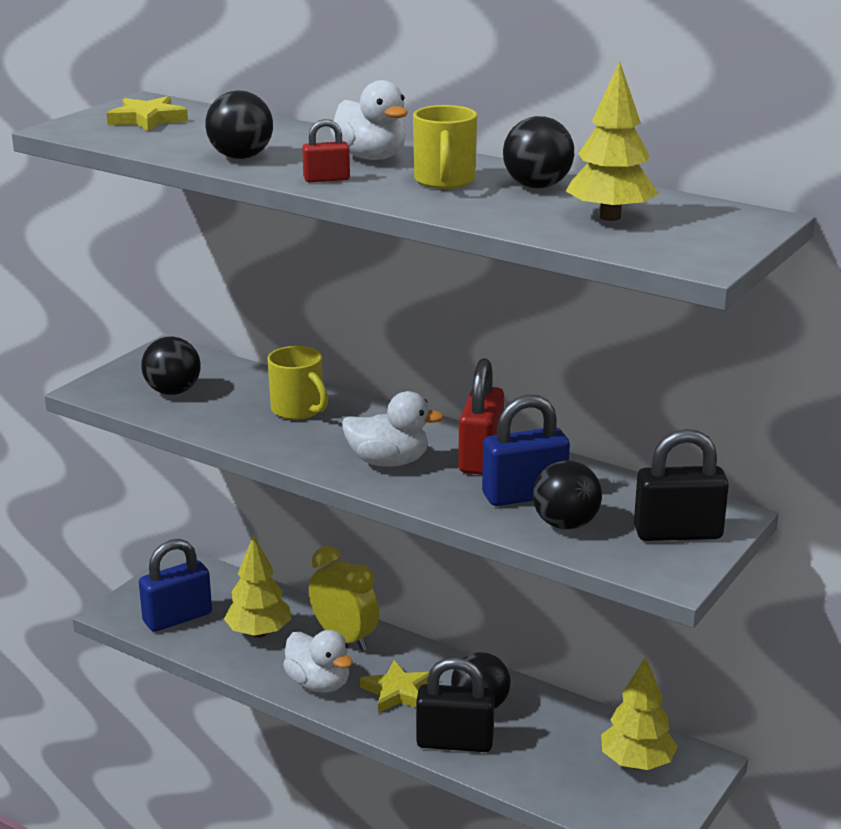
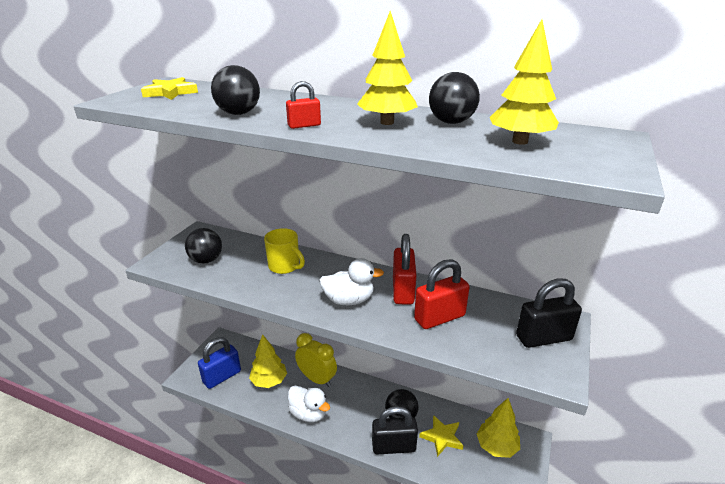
camera: 10 degrees left, 5 degrees up
white duck [330,80,408,160] -> none
yellow star [360,660,429,713] -> yellow star moved to [419,415,463,457]
yellow mug [413,105,477,189] -> yellow tree [357,11,418,125]
blue padlock [482,395,570,506] -> red padlock [414,259,470,329]
black ball [533,460,602,530] -> none

